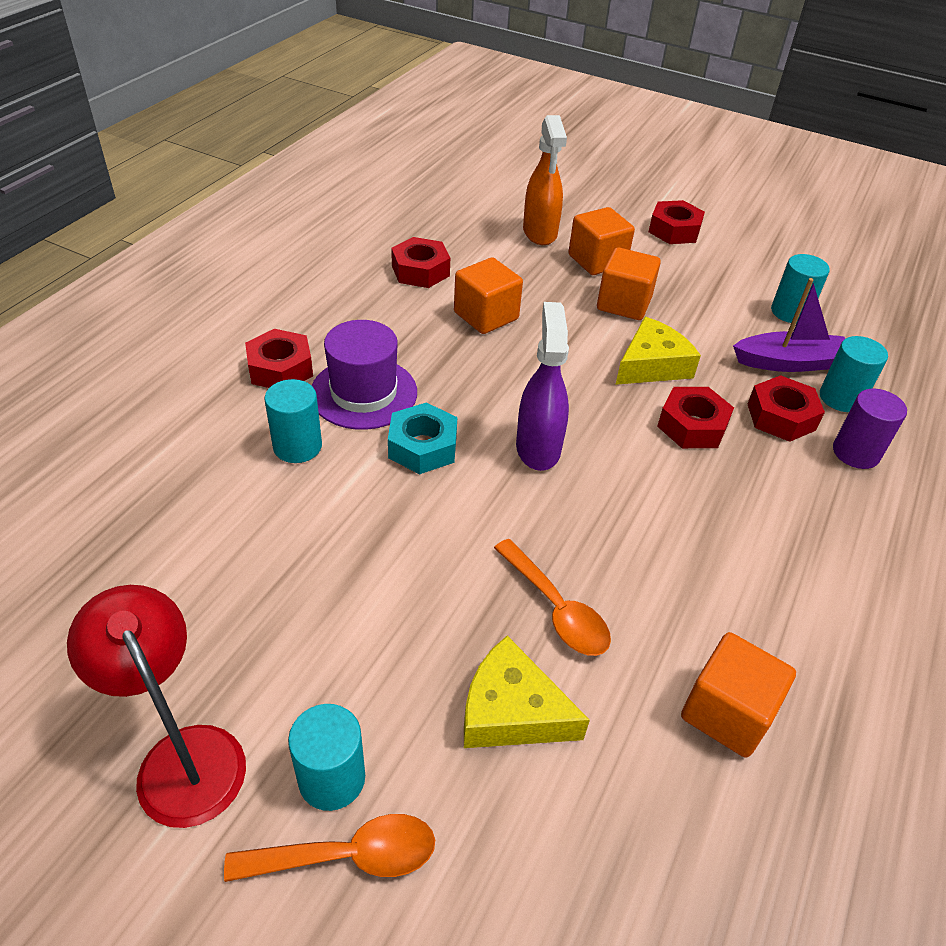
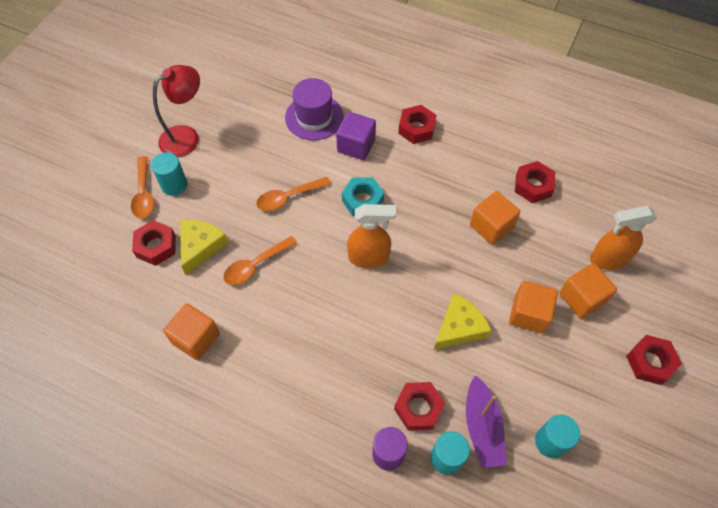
camera: 90 degrees right, 15 degrees up
turquoise cylinder [264,379,322,463] -> purple cube [336,112,376,160]
purple hat [312,320,417,430] -> purple hat moved to [285,78,344,140]
purple spray bottle [516,302,569,471] -> orange spray bottle [347,204,396,268]
yellow cheese [615,317,701,385] -> yellow cheese turned 90 degrees counterclockwise [434,293,492,350]
red nut [657,387,734,448] -> red nut moved to [132,220,176,266]
none -> orange spoon [256,177,331,211]

